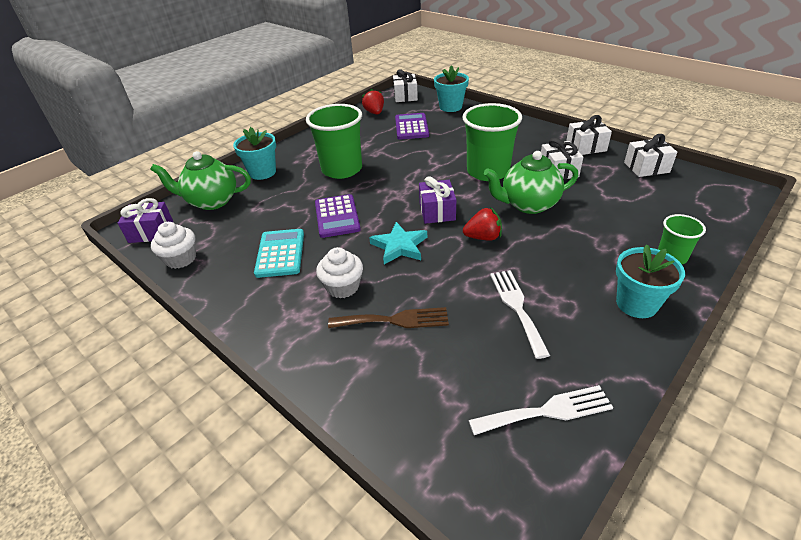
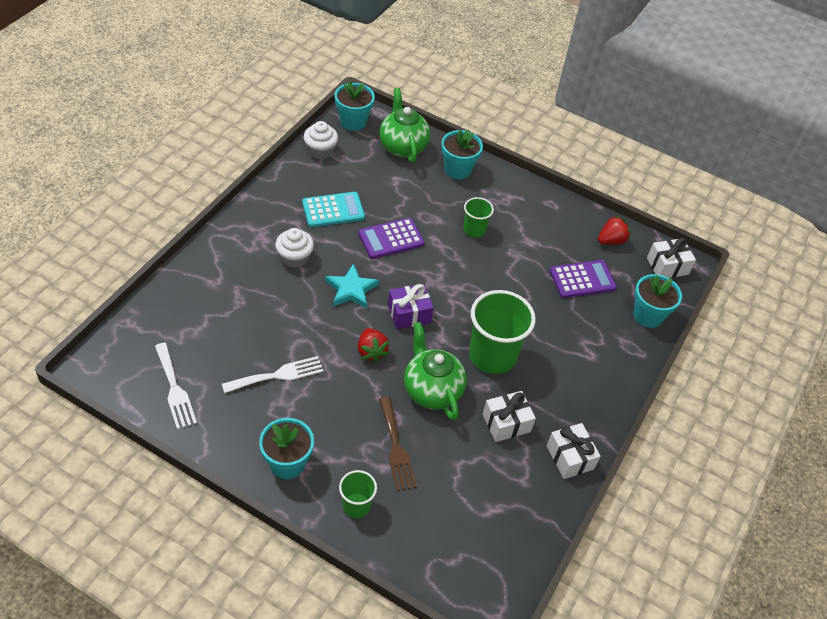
camera: 70 degrees right, 10 degrees up
purple gift [118,198,173,243] -> turquoise flower pot [335,81,375,131]
green cup [306,104,362,179] -> green cup [463,197,494,237], size x0.52
brown fork [328,307,449,328] -> brown fork moved to [379,397,417,491]
white gift [624,134,677,177] -> none

